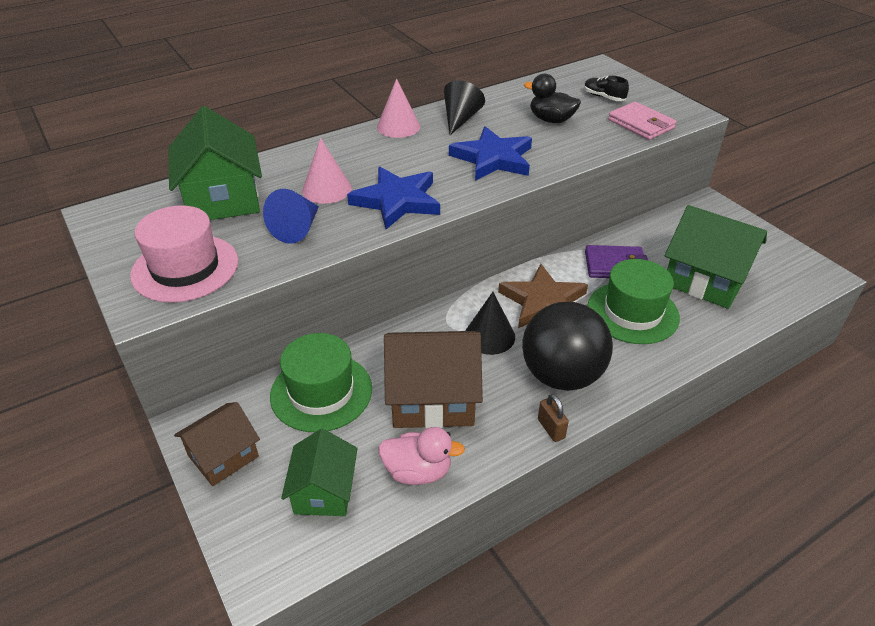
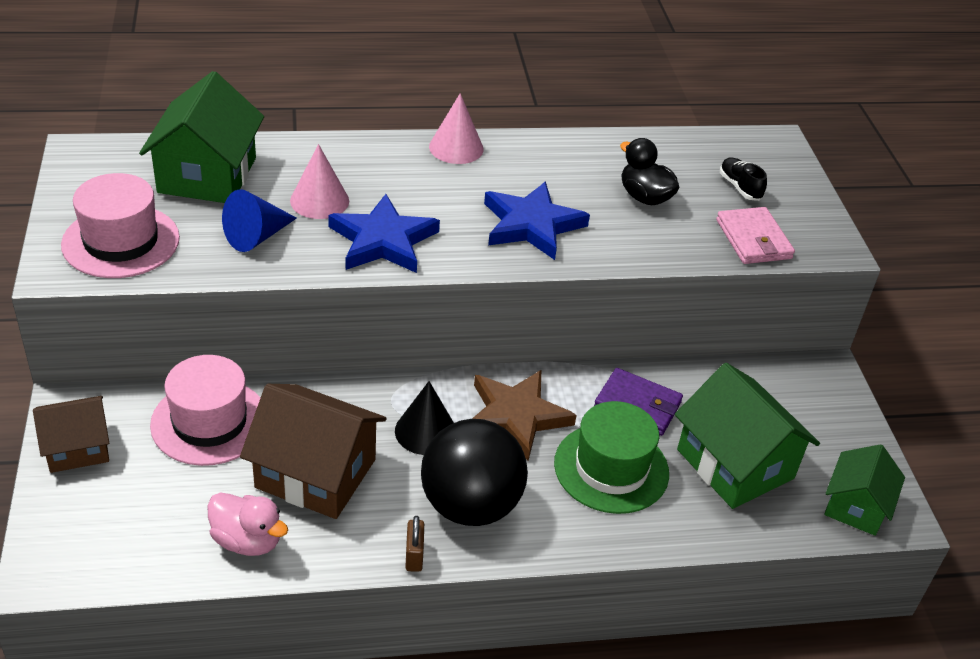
camera: 20 degrees right, 0 degrees up
green hat [270,333,372,432] -> pink hat [150,355,260,466]
green house [281,429,358,516] -> green house moved to [824,444,905,536]
black cone [444,80,485,135] -> none

